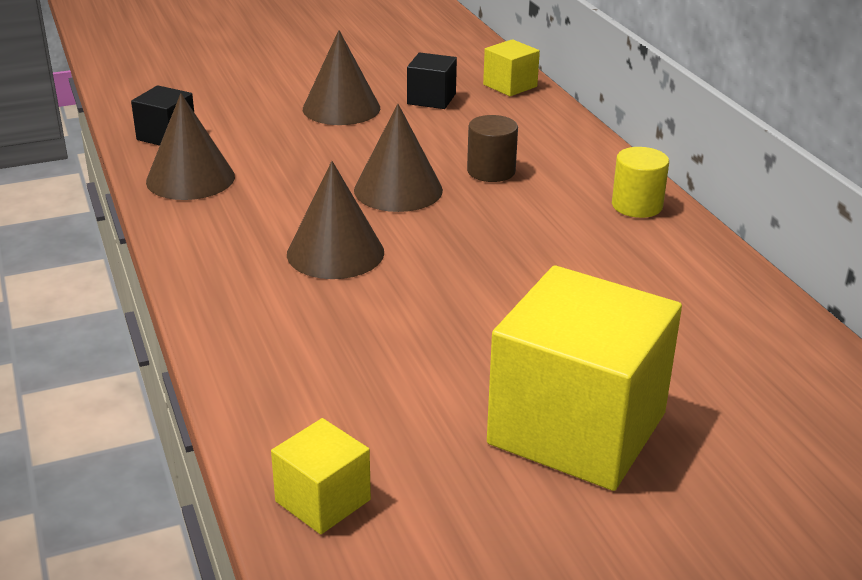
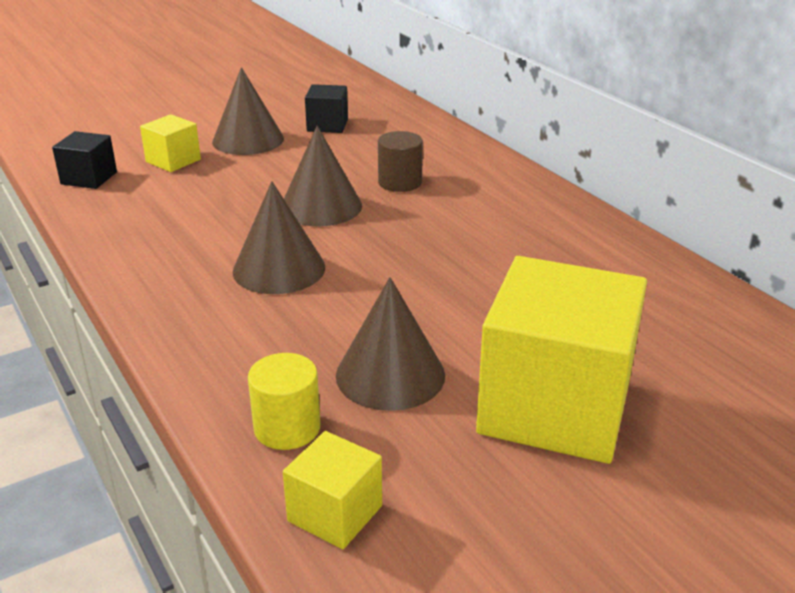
camera: 10 degrees left, 0 degrees up
brown cone [146,93,235,200] -> brown cone moved to [336,277,445,411]
yellow cube [483,39,540,96] -> yellow cube moved to [140,114,201,172]
yellow cylinder [612,147,669,218] -> yellow cylinder moved to [248,353,320,450]

